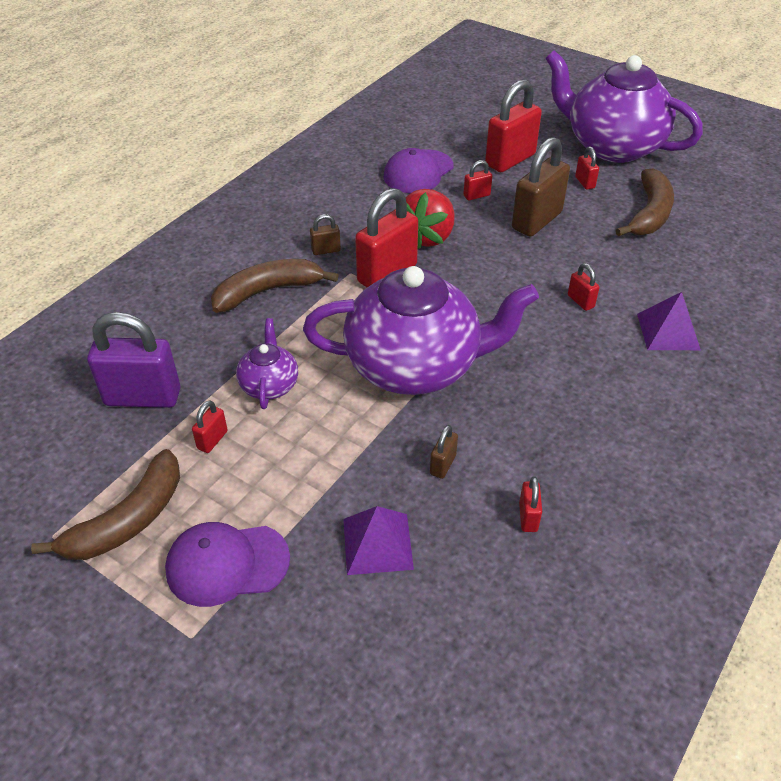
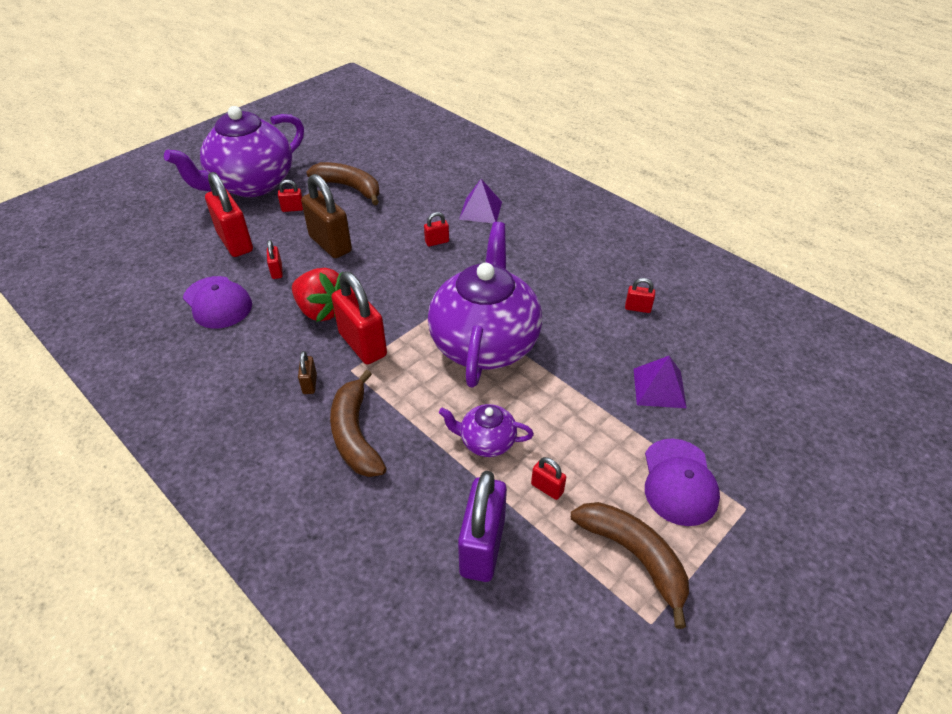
camera: 80 degrees left, 0 degrees up
brown padlock [430,425,458,479] -> none

